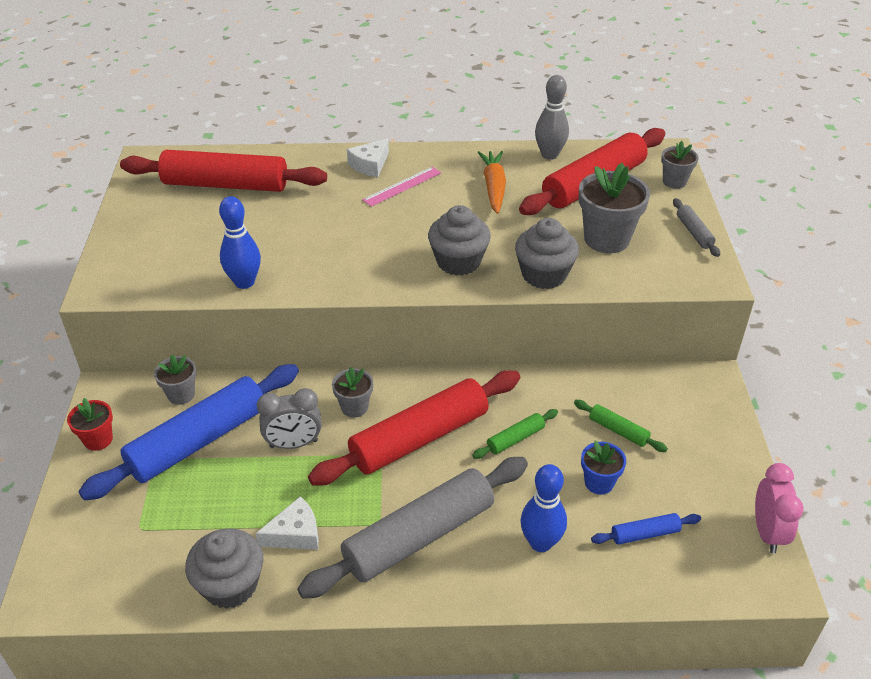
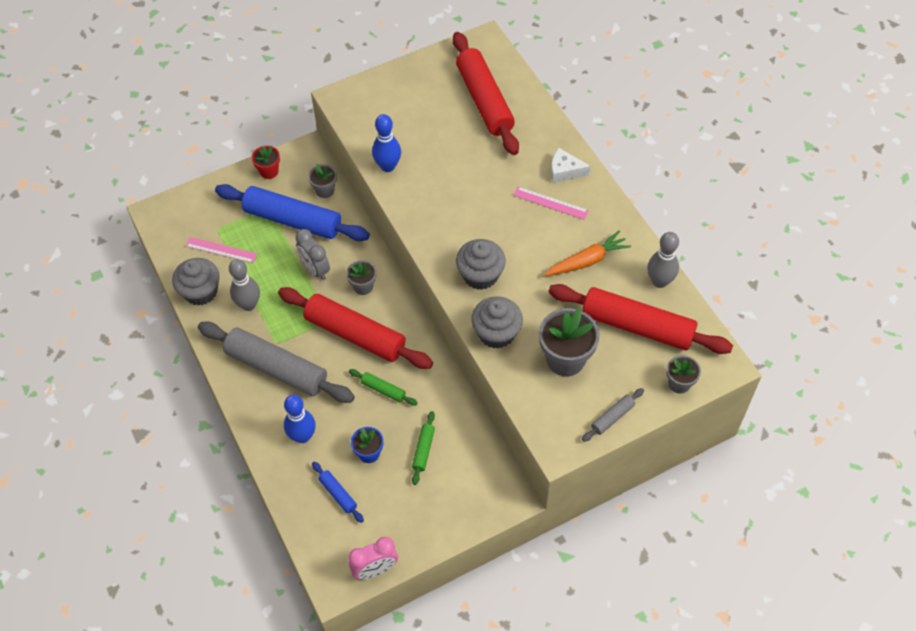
camera: 65 degrees right, 15 degrees up
white cheese [255,496,319,550] -> grey bowling pin [229,259,260,311]
none -> pink ruler [185,237,257,263]

